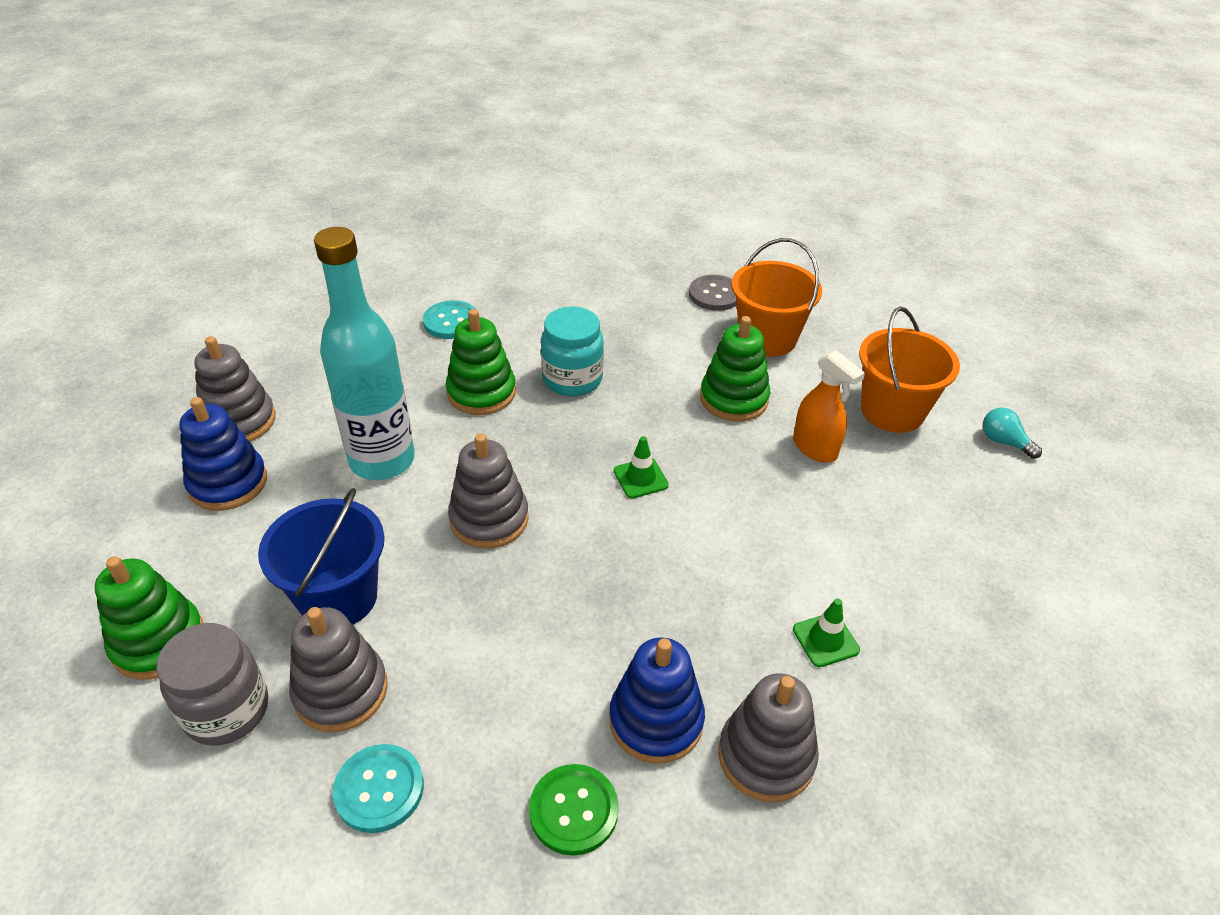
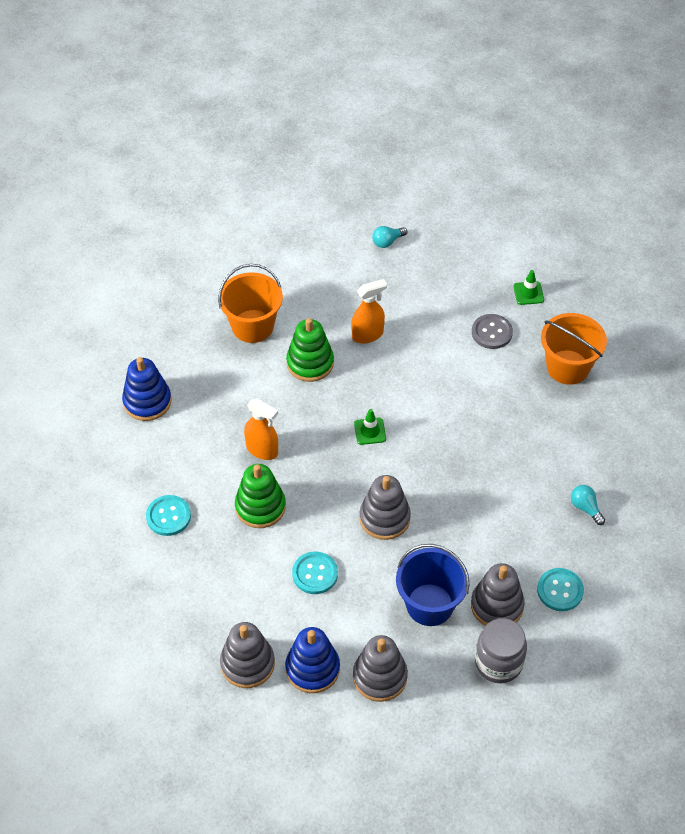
camera: 75 degrees left, 10 degrees up
green stacking toy [95,556,203,680] -> none
turquoise bottle [314,227,415,480] -> turquoise button [292,552,338,594]
green button [529,764,619,856] -> turquoise light bulb [571,485,605,525]
turquoise jar [541,307,604,396] -> orange spray bottle [244,398,278,460]
blue stacking toy [610,637,705,764] -> blue stacking toy moved to [122,357,171,421]
grey button [689,275,737,311] -> grey button moved to [472,314,513,349]
grey stacking toy [718,673,819,802] -> grey stacking toy moved to [353,635,408,702]
green traffic cone [793,598,860,667] -> green traffic cone moved to [513,270,544,305]
orange bucket [859,307,960,433] -> orange bucket moved to [541,313,607,385]

